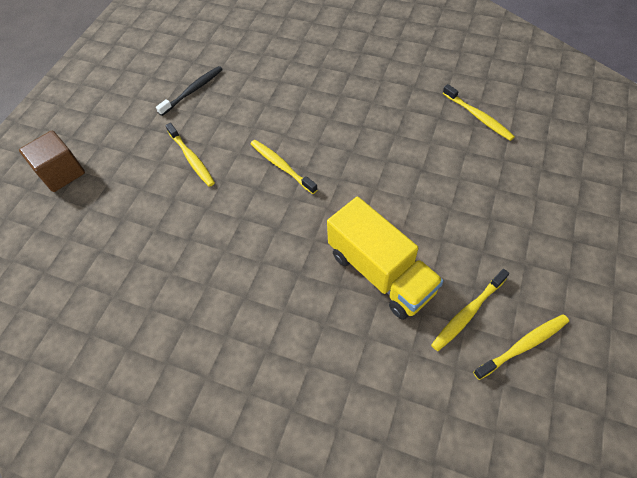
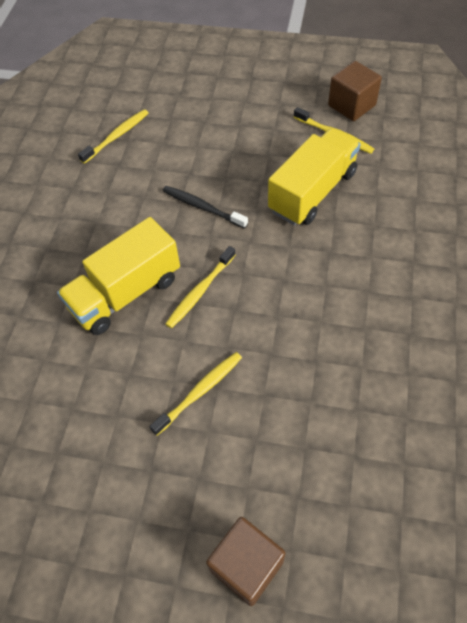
camera: 100 degrees left, 0 degrees up
black toothbrush [156,66,223,116] -> black toothbrush moved to [163,186,248,229]
yellow toothbrush [473,314,569,380] -> brown cube [328,61,382,121]
none -> yellow truck [57,217,180,335]

